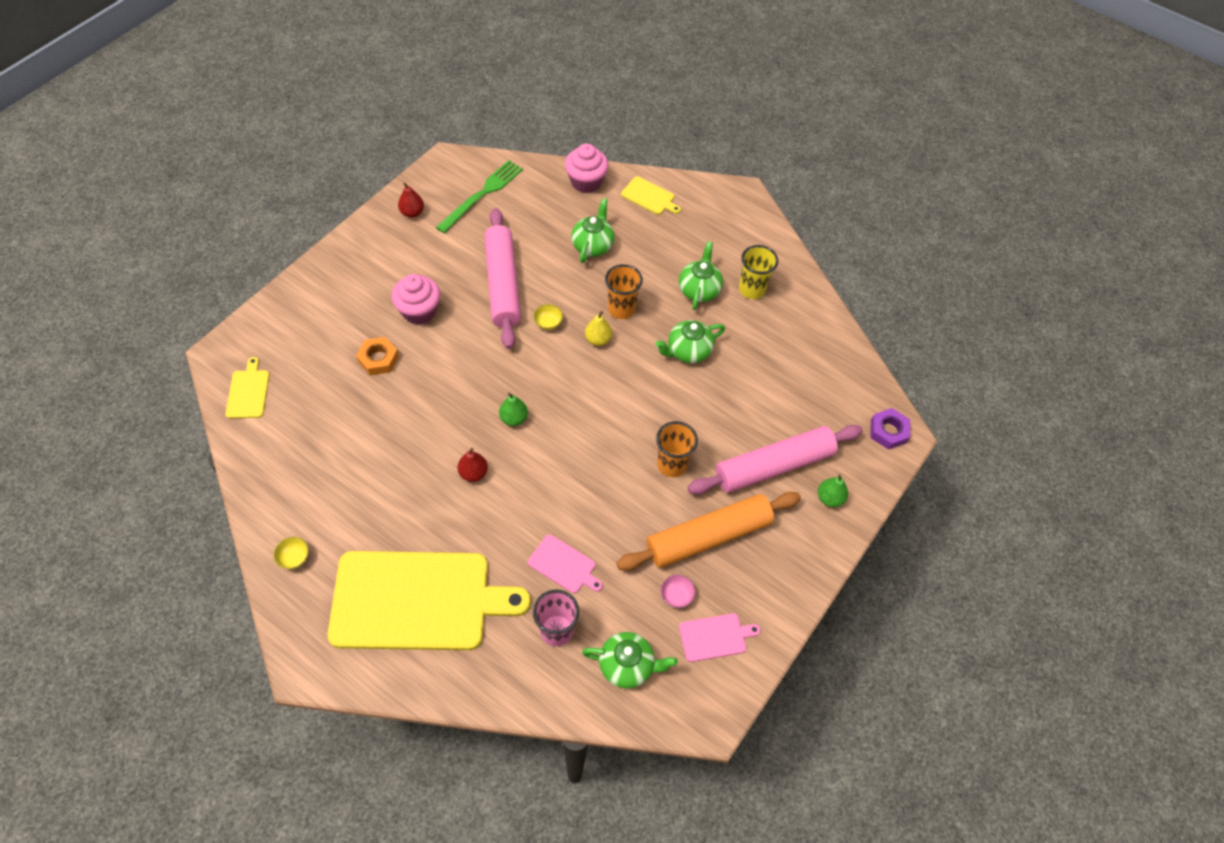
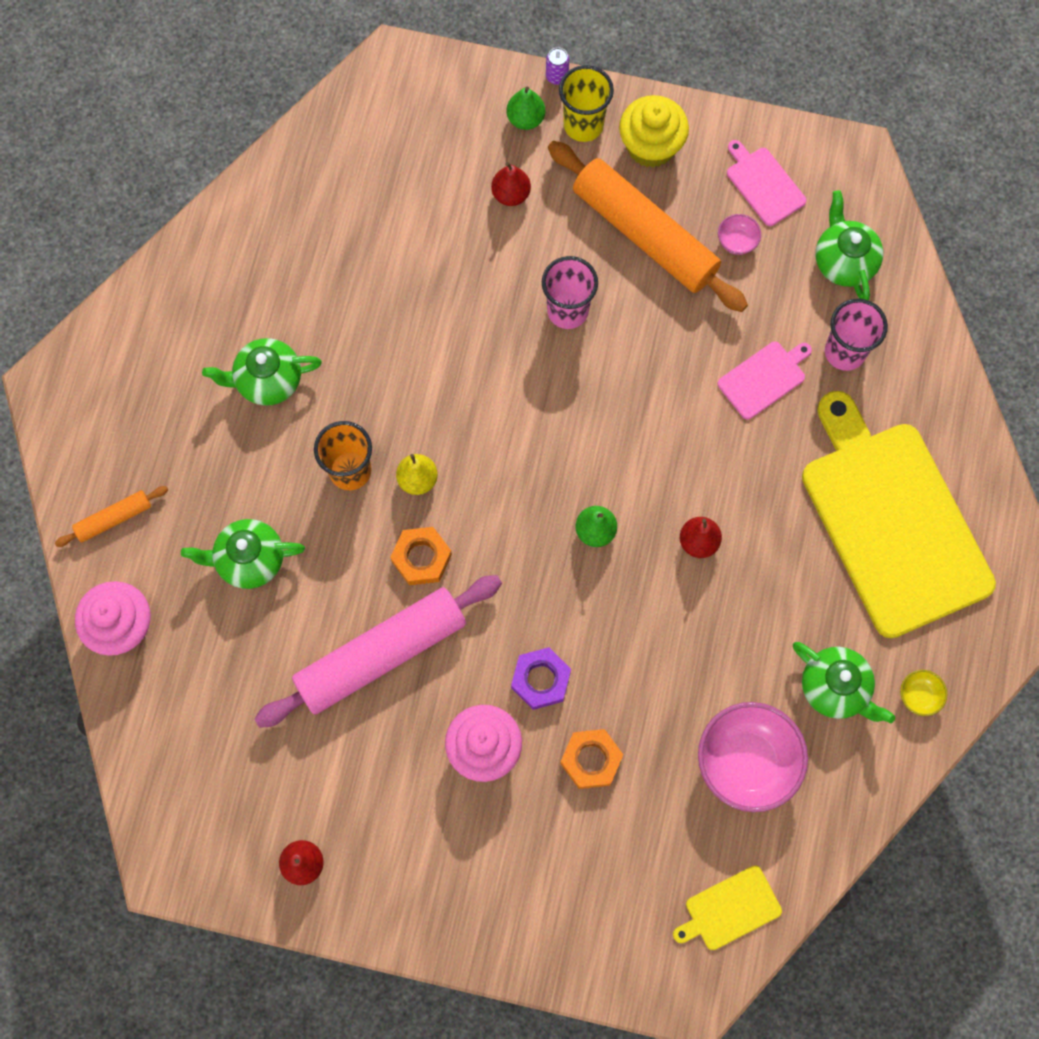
camera: 110 degrees left, 15 degrees up
green fork [436,160,523,233] -> none
pink cutting board [528,534,603,593] -> pink cutting board turned 45 degrees clockwise [717,342,812,420]
yellow bowl [533,304,563,330] -> orange nut [390,527,452,585]
yellow cutting board [621,177,681,215] -> orange rolling pin [55,486,168,547]
green teapot [655,320,725,363] -> green teapot moved to [793,642,895,723]
orange cup [656,421,698,477] -> pink cup [542,256,598,329]
pink rolling pin [687,425,863,494] -> red pear [491,162,531,206]
yellow cup [739,245,778,299] -> yellow cup moved to [559,65,614,142]
purple nut [871,408,910,450] -> purple nut moved to [511,647,571,710]
none -> purple can [546,47,569,85]
none -> yellow cupcake [619,95,689,168]
none -> pink bowl [698,702,808,812]

